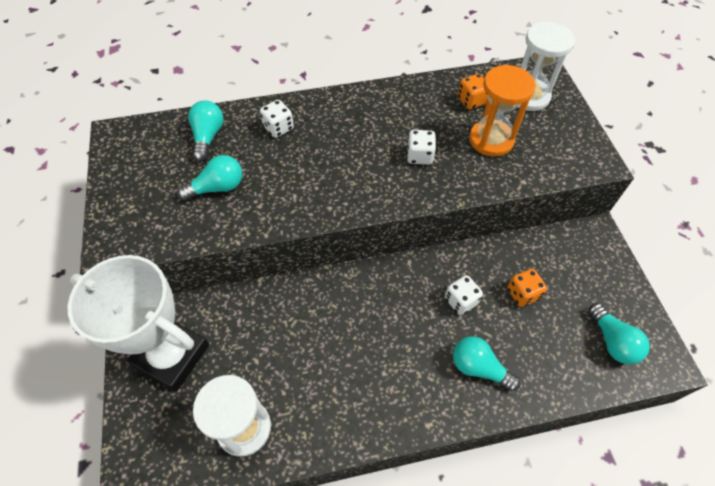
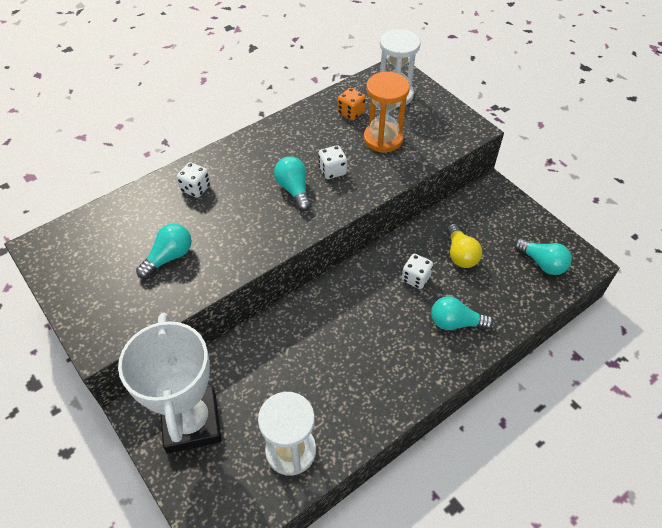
camera: 25 degrees left, 5 degrees down
white trophy [68,255,209,392] -> white trophy turned 75 degrees clockwise [118,312,221,454]
turquoise light bulb [188,100,223,161] -> turquoise light bulb moved to [274,156,311,211]
orange dice [507,269,547,307] -> yellow light bulb [447,223,482,268]

